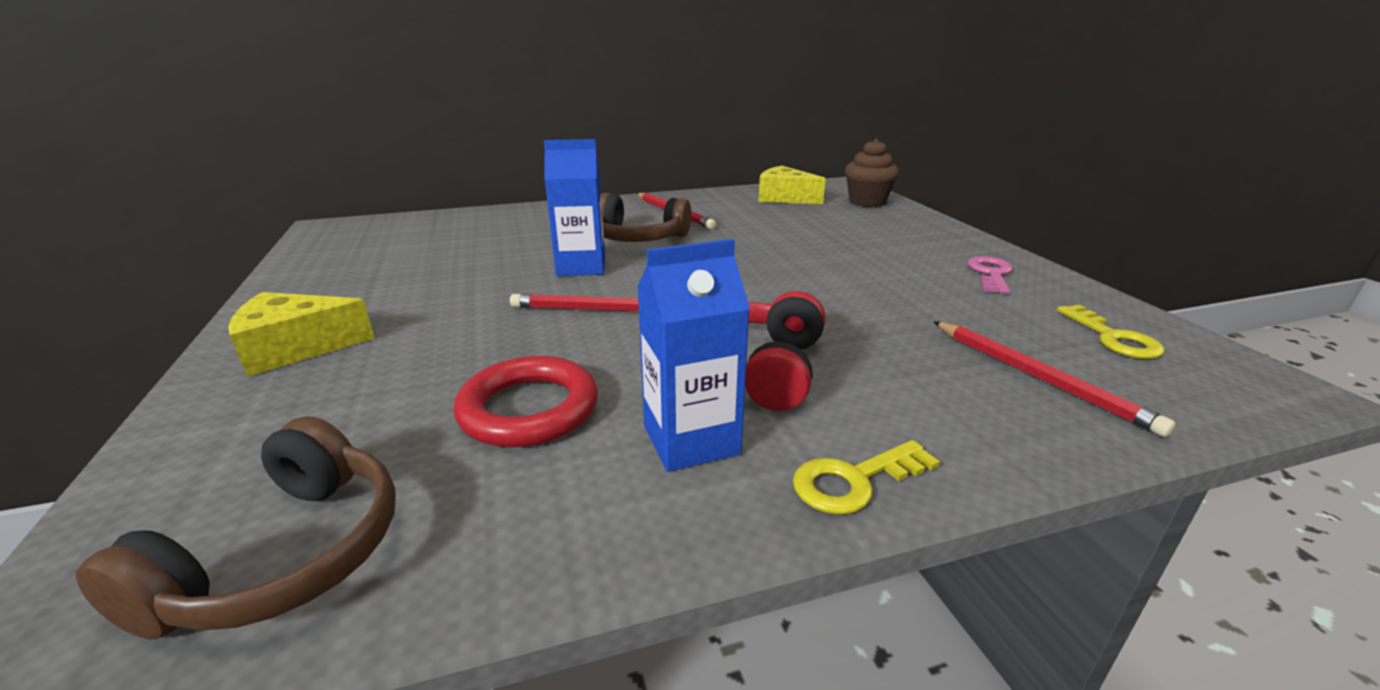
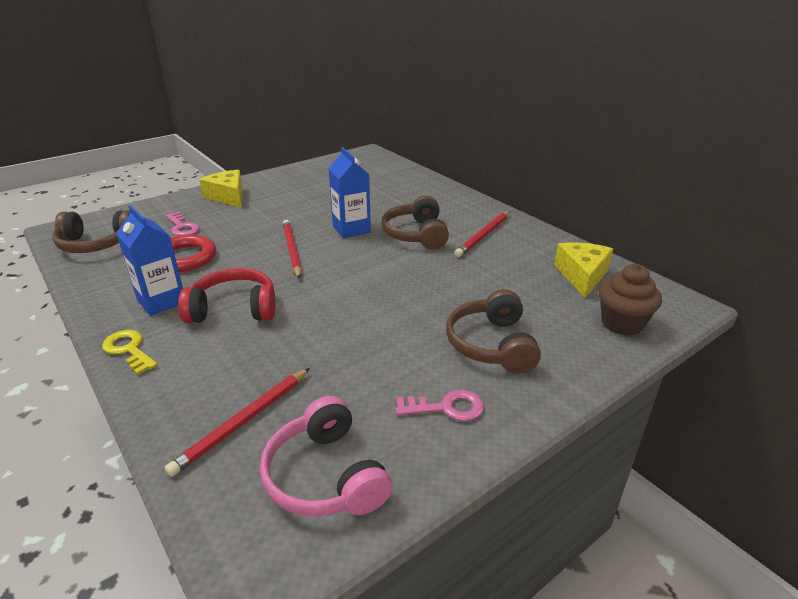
camera: 70 degrees right, 5 degrees up
yellow key [1057,305,1165,359] -> pink headphones [260,396,393,517]
none -> pink key [166,212,200,236]
none -> brown headphones [446,289,541,374]

